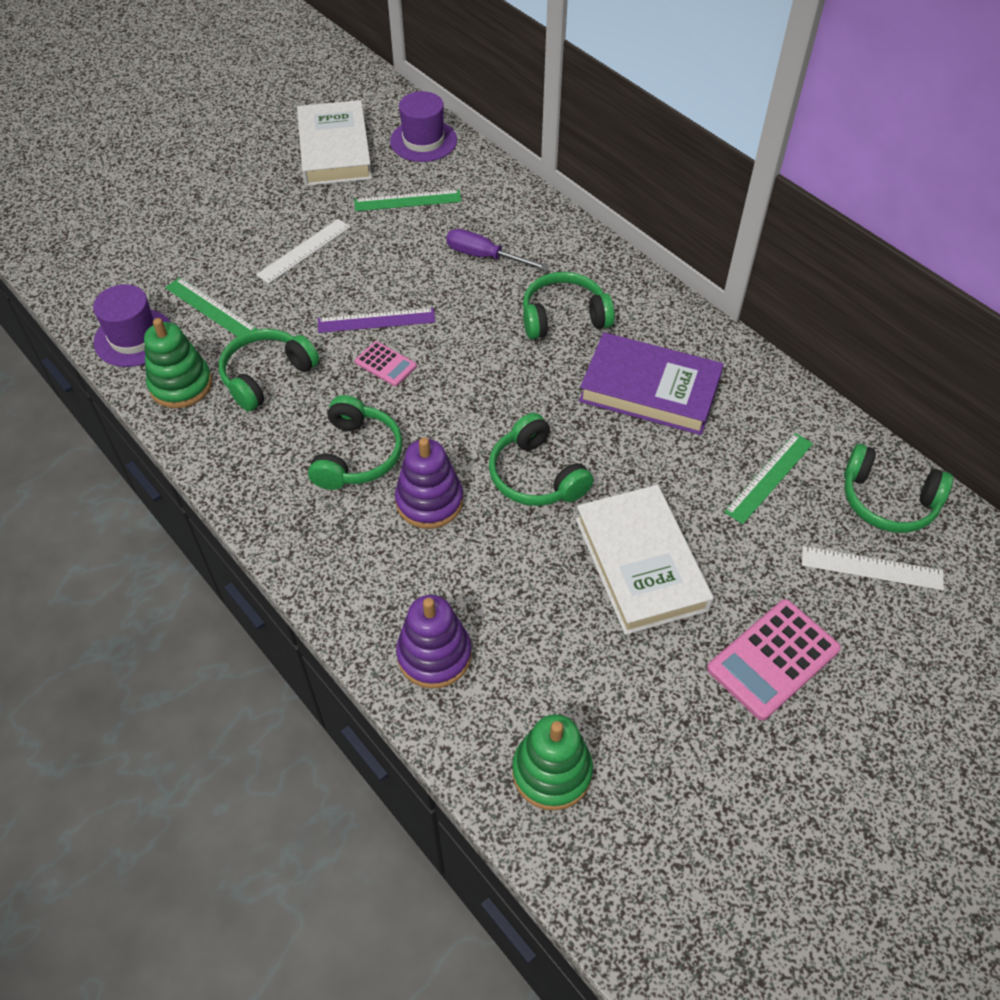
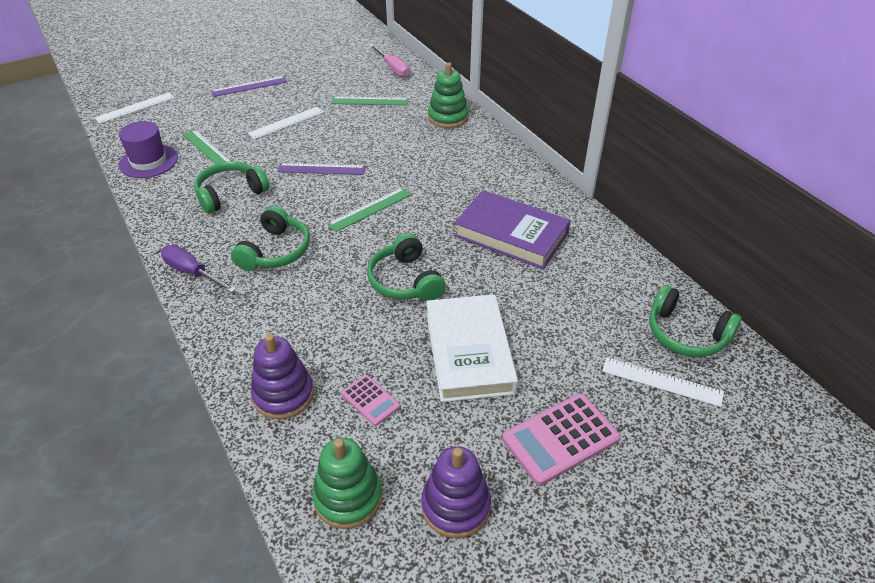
camera: 10 degrees right, 10 degrees down
green stacking toy [144,318,212,408] -> green stacking toy moved to [428,62,468,128]
white book [297,100,372,186] -> none
pink calculator [355,341,417,386] -> pink calculator moved to [341,375,400,426]
purple hat [390,91,457,162] -> pink screwdriver [369,44,410,77]
purple stacking toy [395,437,463,529] -> purple stacking toy moved to [421,446,491,538]
purple screwdriver [446,229,549,270] -> purple screwdriver moved to [161,245,236,293]
green headphones [523,272,615,339] -> none
green ruler [724,433,813,524] -> green ruler moved to [327,188,411,232]
none -> white ruler [95,93,174,124]
none -> purple ruler [211,76,287,97]

